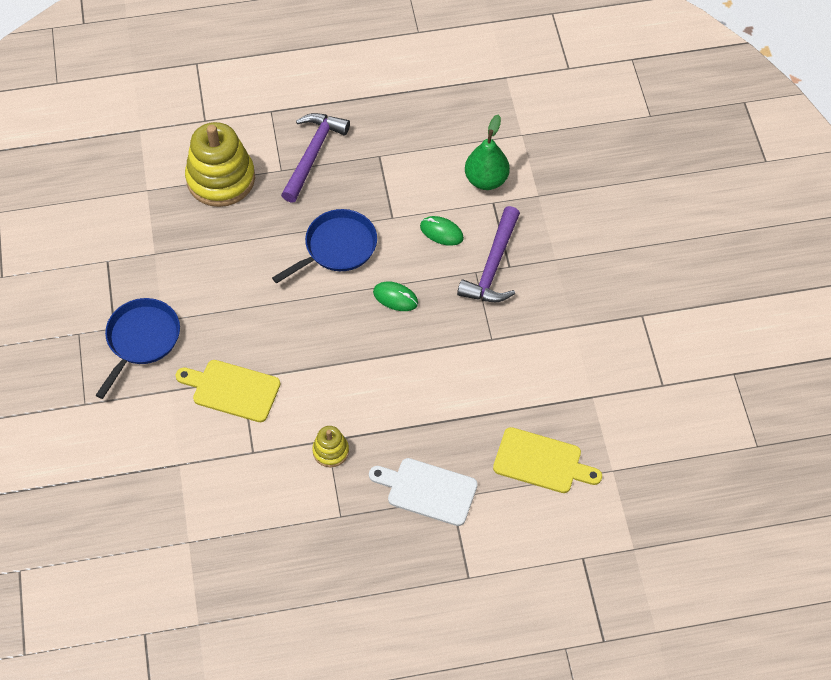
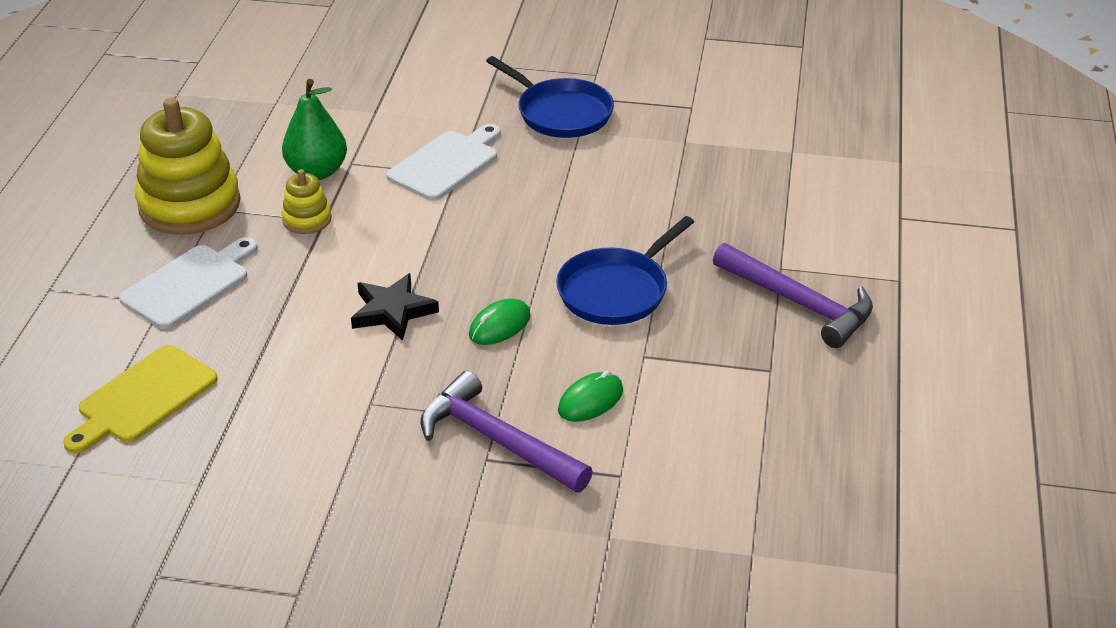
camera: 110 degrees right, 20 degrees down
yellow cutting board [175,360,280,422] -> white cutting board [386,124,501,201]
yellow stacking toy [185,122,255,207] -> yellow stacking toy moved to [135,98,241,235]
blue pan [272,209,377,284] -> blue pan turned 60 degrees clockwise [556,216,694,325]
green pear [465,114,510,190] -> green pear moved to [282,79,347,180]
none -> black star [351,273,439,341]

